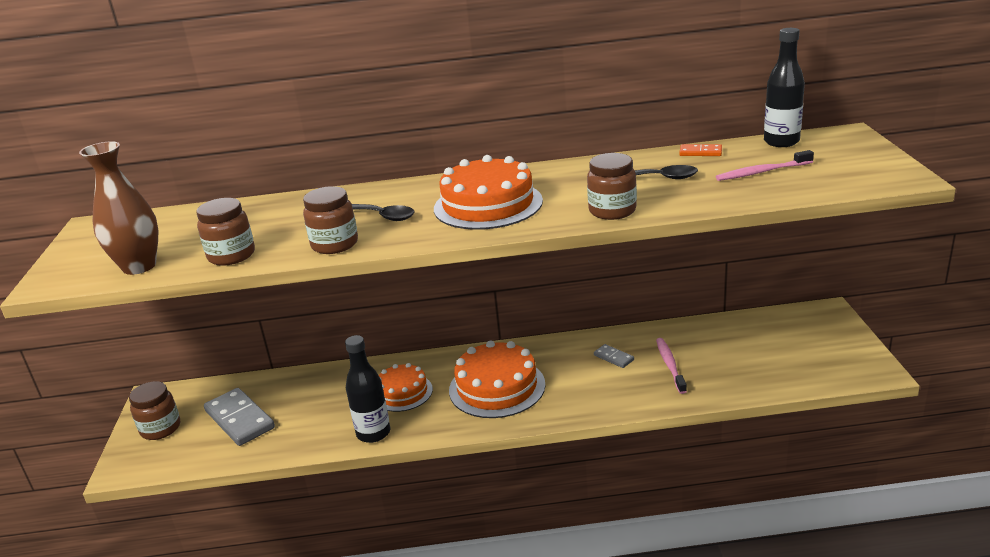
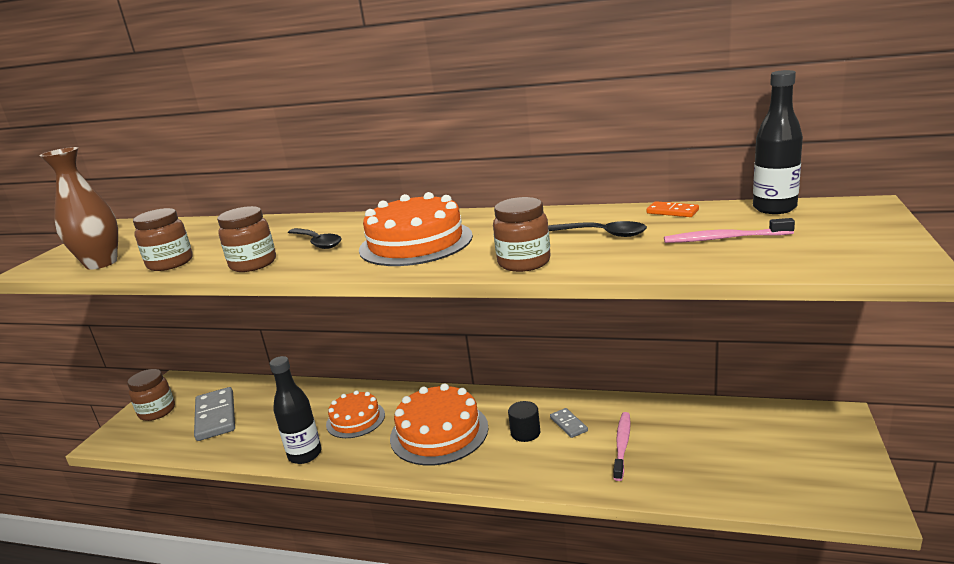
camera: 20 degrees right, 5 degrees down
none -> black cylinder [508,401,540,442]

